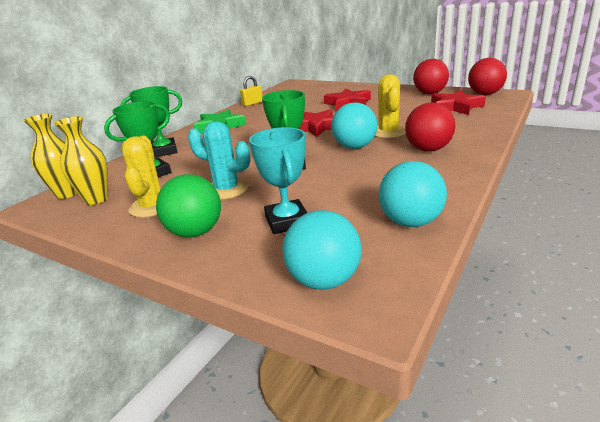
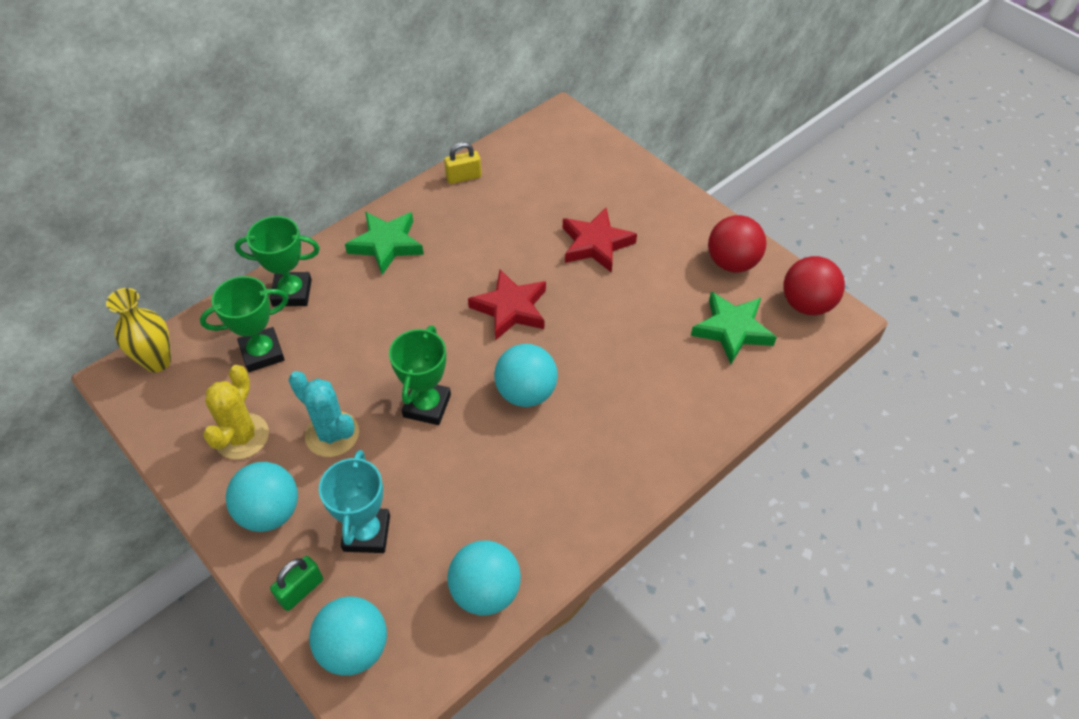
camera: 15 degrees right, 25 degrees up
yellow vase [54,116,108,205] -> none
green ball [156,174,221,237] -> turquoise ball [226,462,298,532]
yellow cactus [375,74,406,138] -> none
red ball [405,103,455,152] -> none
red star [431,90,486,115] -> green star [691,292,777,364]
none -> green padlock [270,556,323,611]

